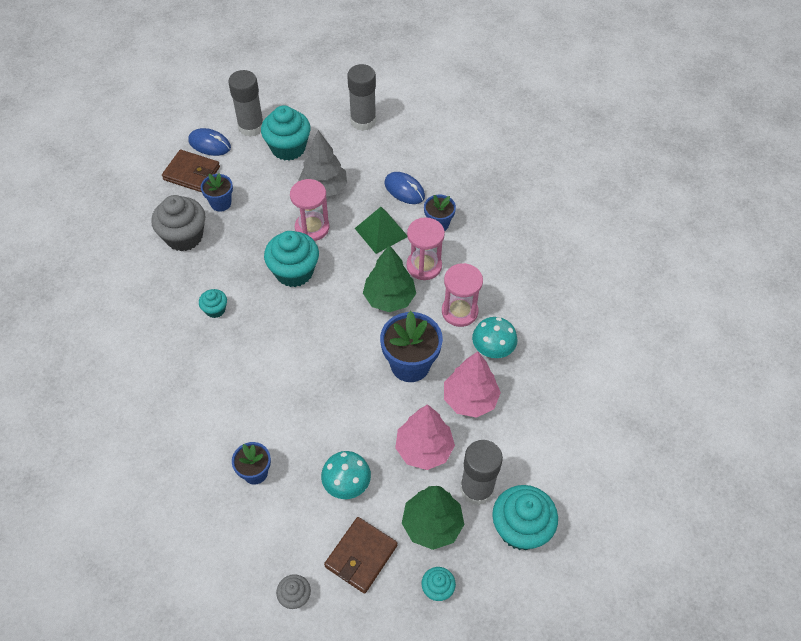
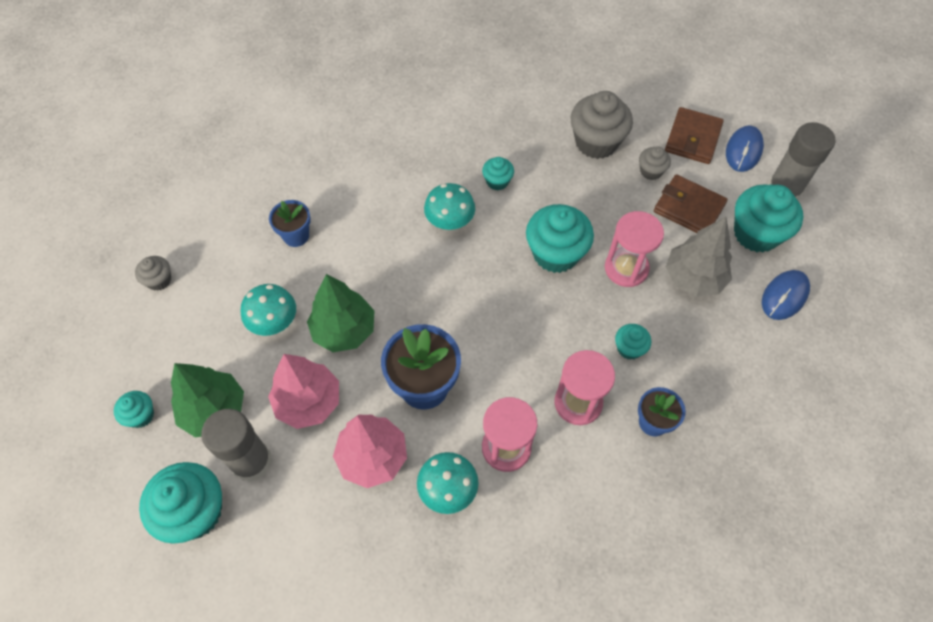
camera: 90 degrees right, 5 degrees up
blue flower pot [201,173,233,212] -> grey cupcake [639,146,671,180]
brown wallet [324,517,397,593] -> brown wallet moved to [654,174,728,233]
grey glue stick [347,64,376,131] -> none
green pyramid [355,207,407,254] -> turquoise cupcake [615,324,651,360]
green tree [363,245,416,312] -> green tree moved to [307,274,374,352]
blue mouse [384,172,425,204] -> blue mouse moved to [762,270,810,320]
none -> turquoise mushroom [424,183,475,230]

